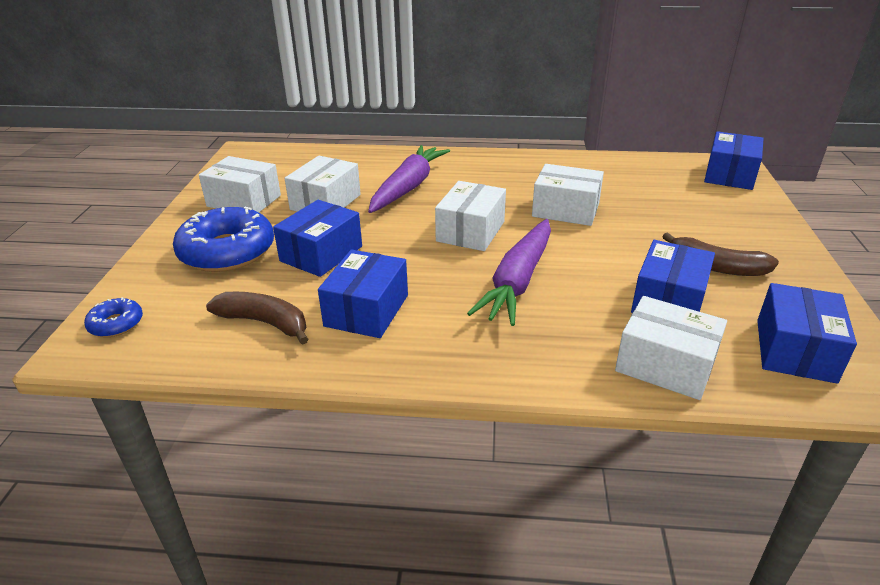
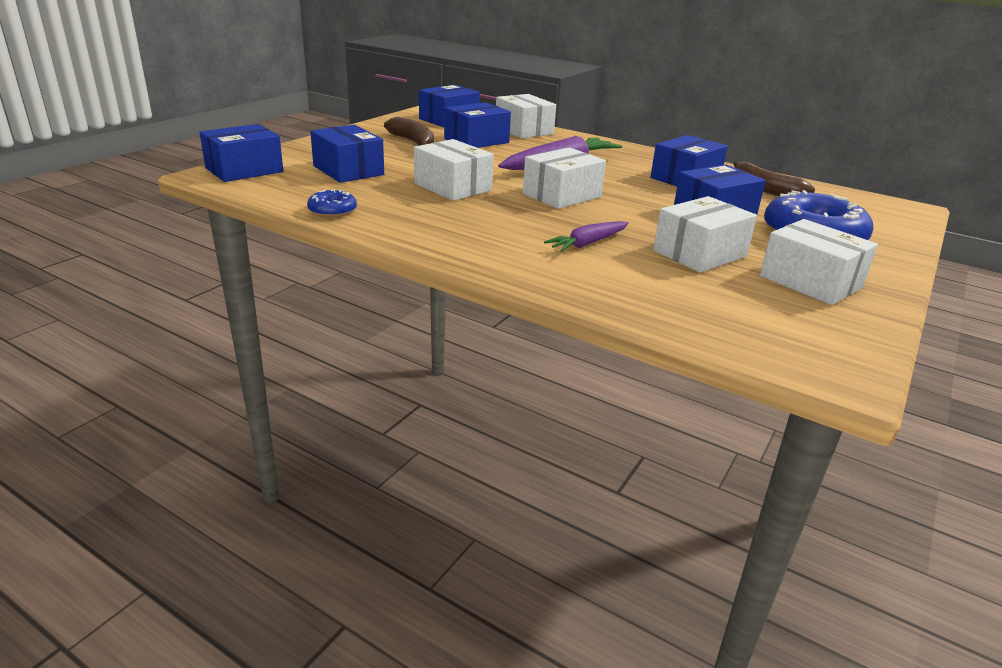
camera: 155 degrees left, 5 degrees down
blue donut [84,297,143,337] -> blue donut moved to [307,190,357,217]
purple carrot [368,145,450,213] -> purple carrot [544,221,629,252], size x0.55
none -> blue box [310,125,384,183]

